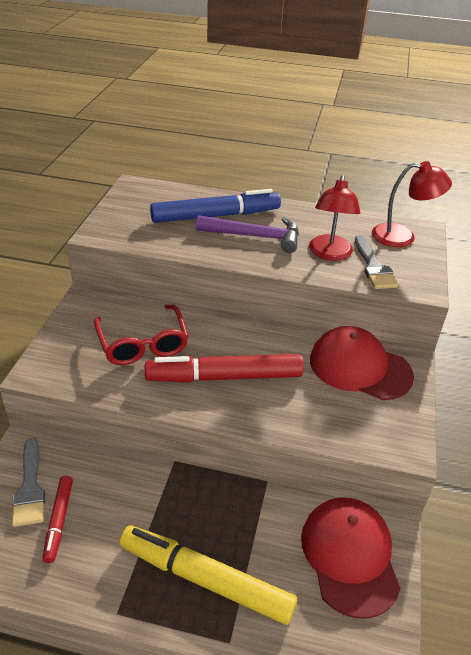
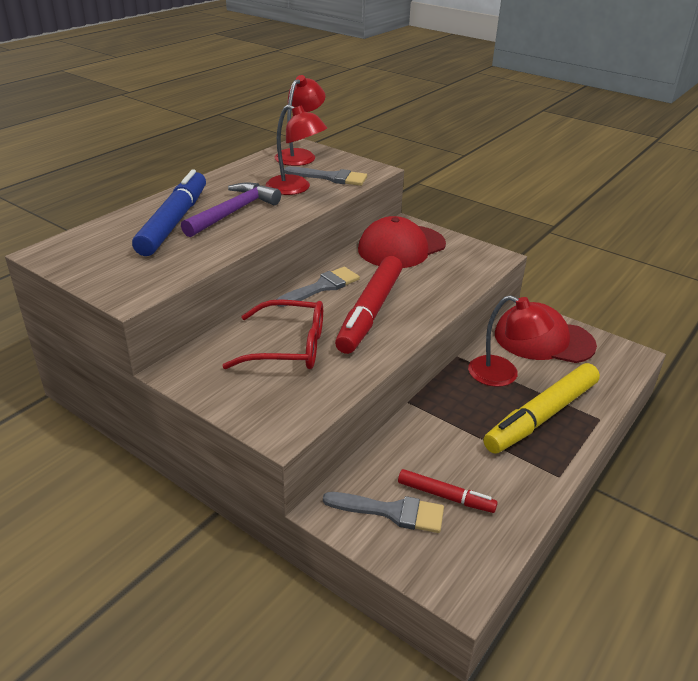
camera: 65 degrees left, 5 degrees down
none -> grey brush [276,267,360,307]
none -> red lamp [468,295,554,387]

